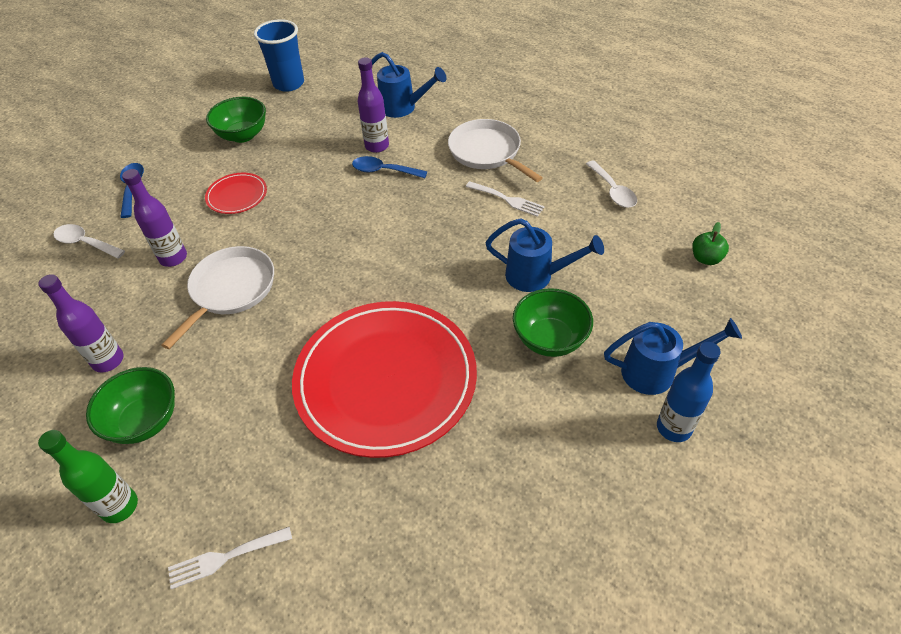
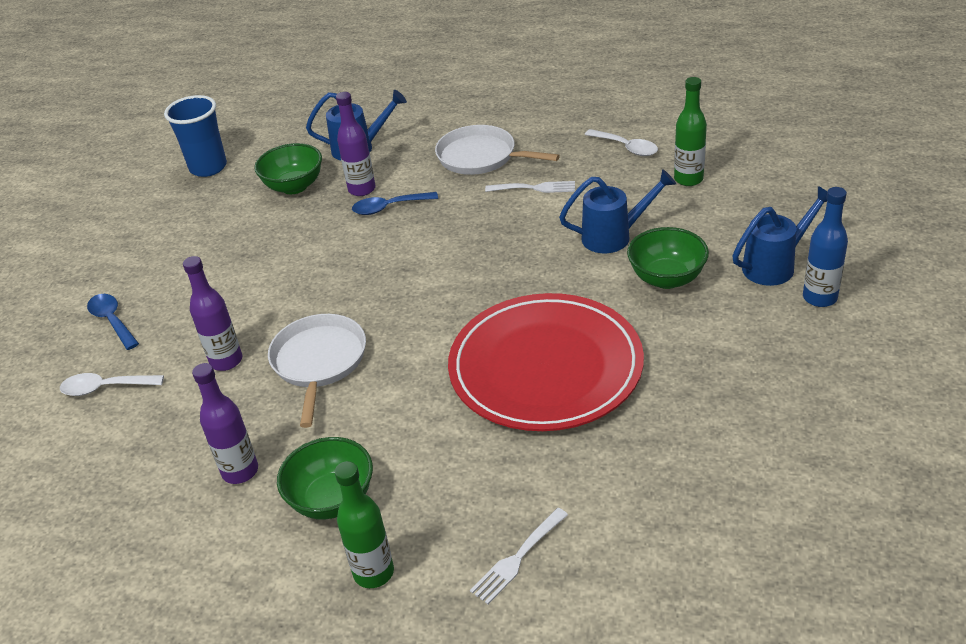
camera: 25 degrees left, 10 degrees down
red plate [205,173,267,214] -> none
green bowl [206,97,266,143] -> green bowl moved to [254,143,322,194]
green apple [692,222,729,265] -> none
none -> green bottle [674,77,707,186]

